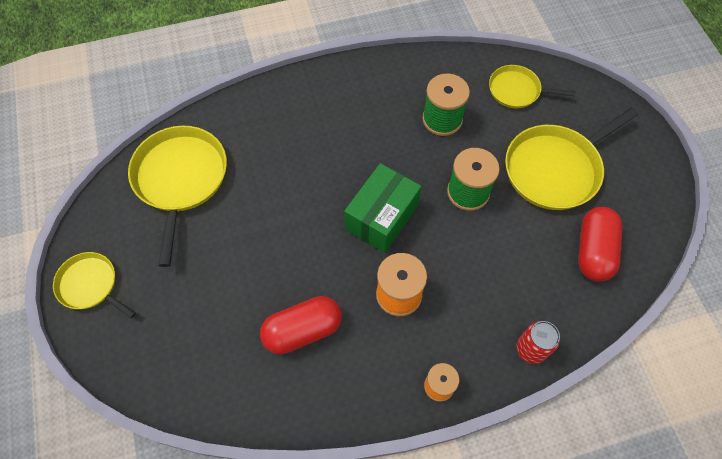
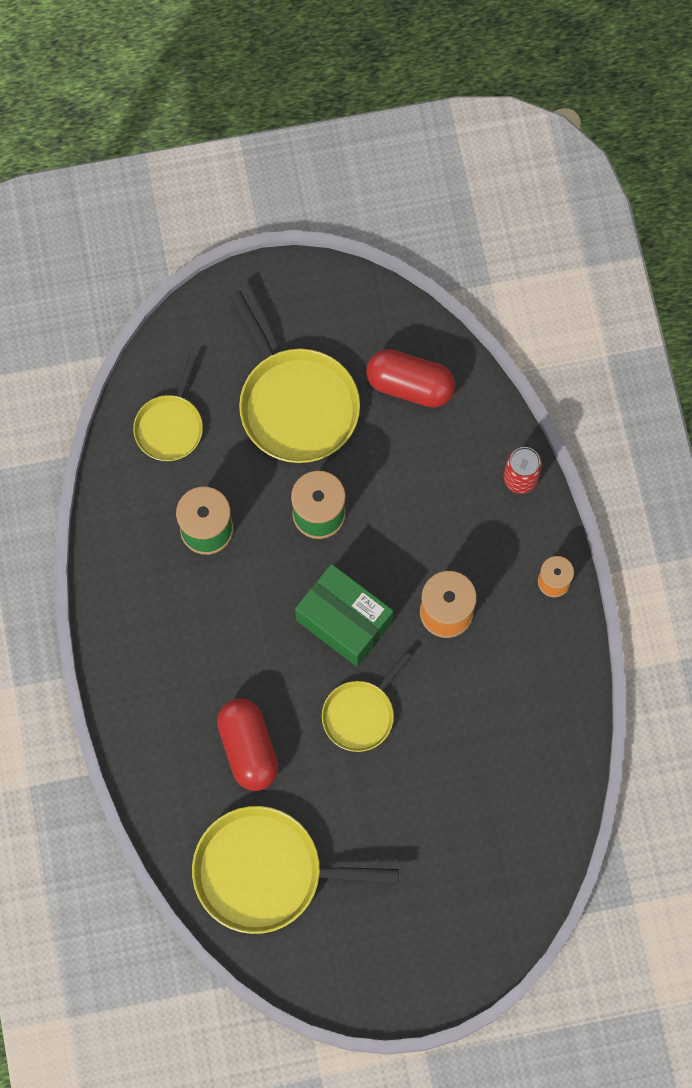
camera: 85 degrees left, 10 degrees up
yellow pan [53,252,136,319] -> yellow pan moved to [322,652,411,752]
red capsule [260,296,342,354] -> red capsule moved to [217,698,279,791]

